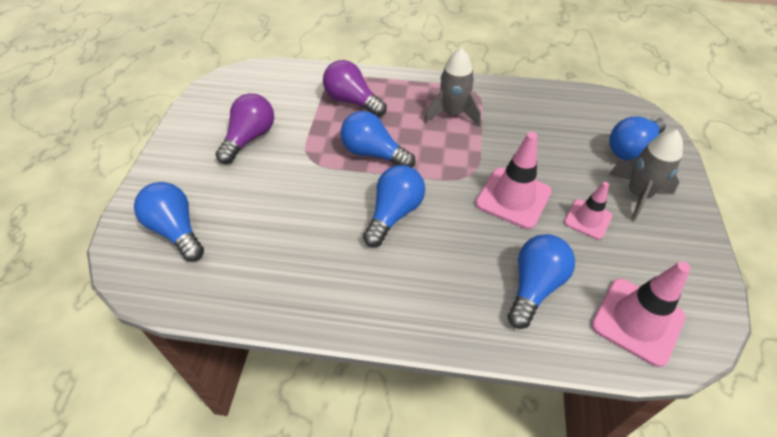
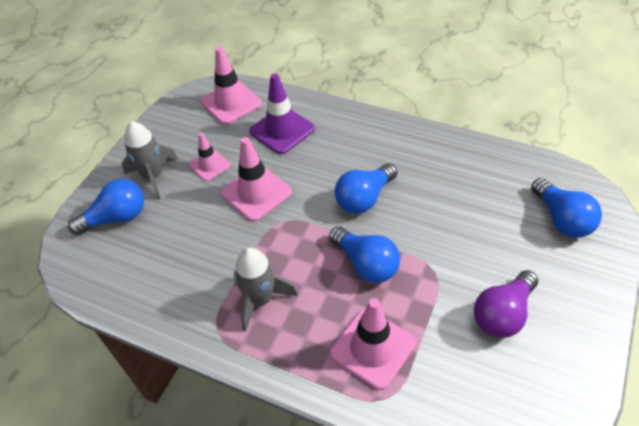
camera: 160 degrees left, 0 degrees up
purple light bulb [323,60,387,117] -> pink traffic cone [330,298,416,390]
blue light bulb [508,234,575,329] -> purple traffic cone [249,73,315,154]

